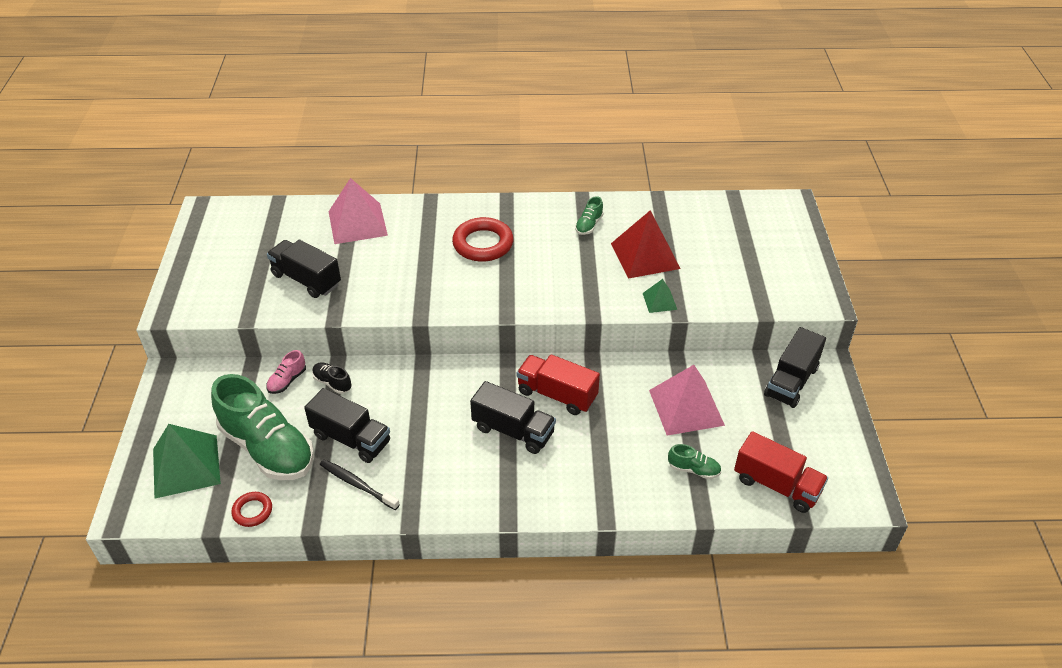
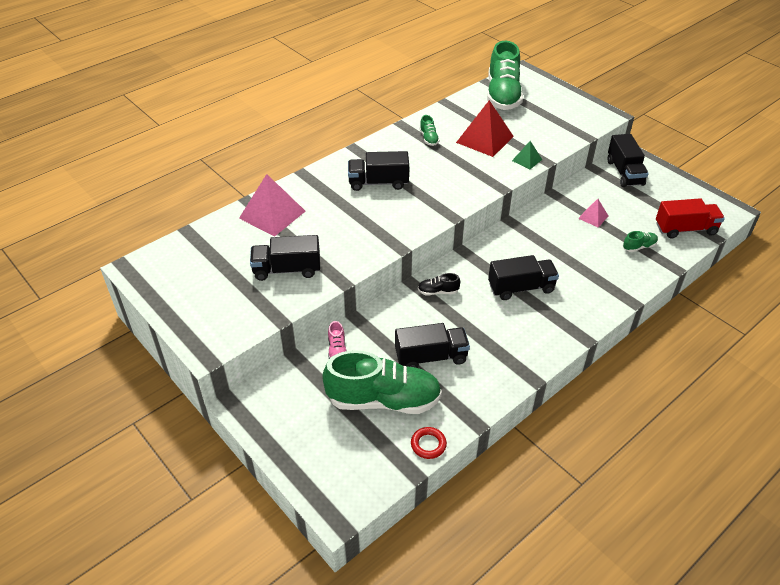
camera: 40 degrees left, 0 degrees up
green pyramid [153,424,221,499] -> none
black shoe [312,362,352,394] -> black shoe moved to [418,273,460,295]
black toothbrush [320,459,400,510] -> none
red ring [452,217,514,262] -> black truck [348,151,409,191]
red truck [517,355,600,415] -> none
pink pyramid [649,365,725,436] -> pink pyramid [578,199,608,227], size x0.50
none -> green shoe [487,41,523,110]

